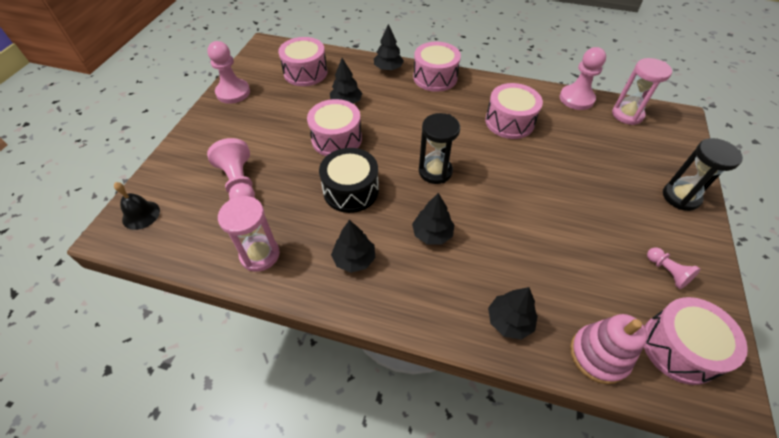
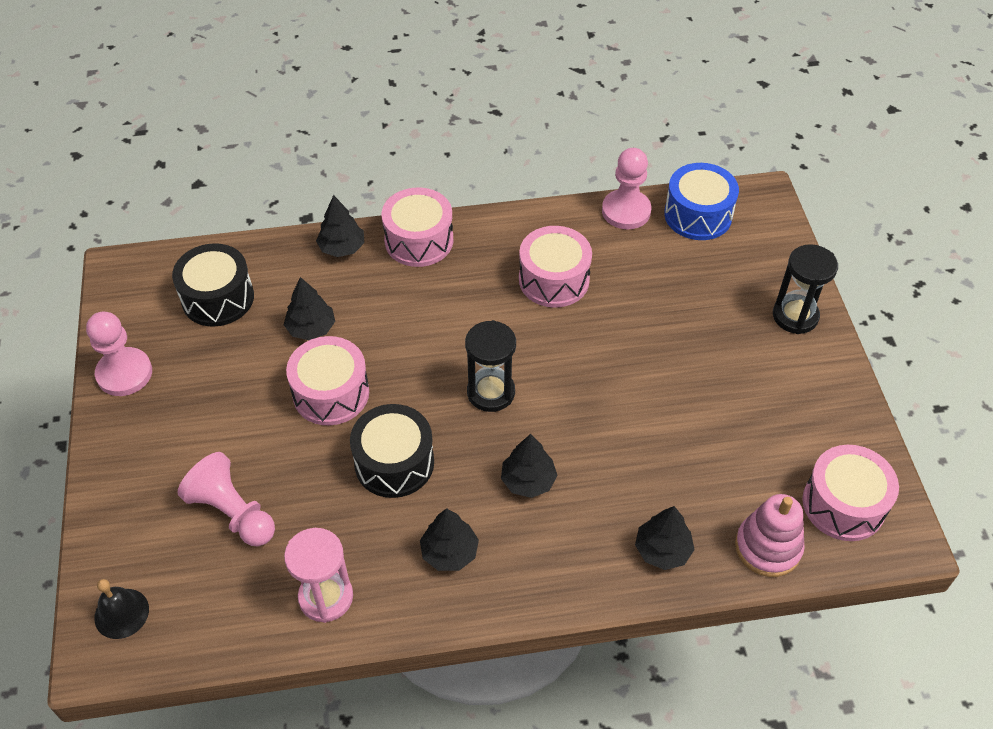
camera: 25 degrees left, 0 degrees up
pink drum [278,37,327,86] -> black drum [172,243,254,327]
pink hourglass [612,58,672,125] -> blue drum [664,163,739,240]
pink pawn [647,247,701,289] -> none

